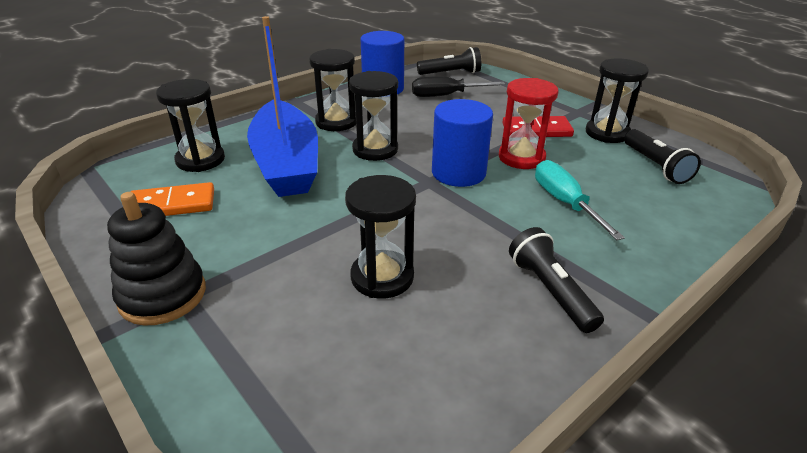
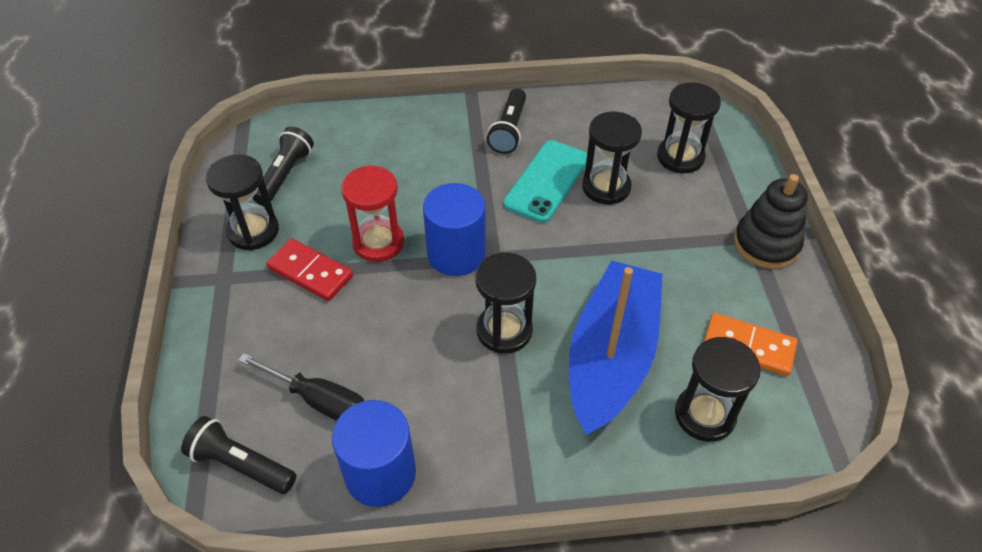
camera: 145 degrees left, 15 degrees up
black hourglass [309,49,356,131] -> black hourglass moved to [657,82,721,173]
turquoise screwdriver [535,160,625,240] -> none
none -> turquoise phone [503,140,587,223]

